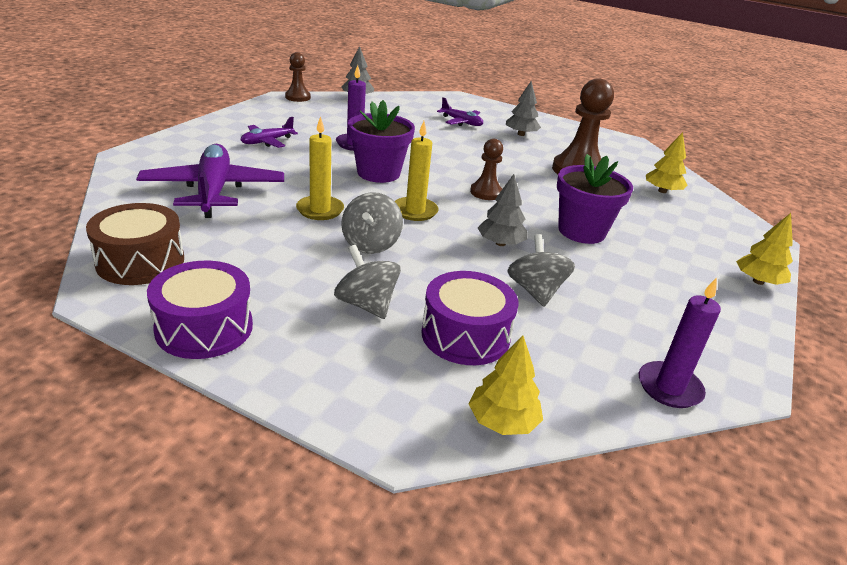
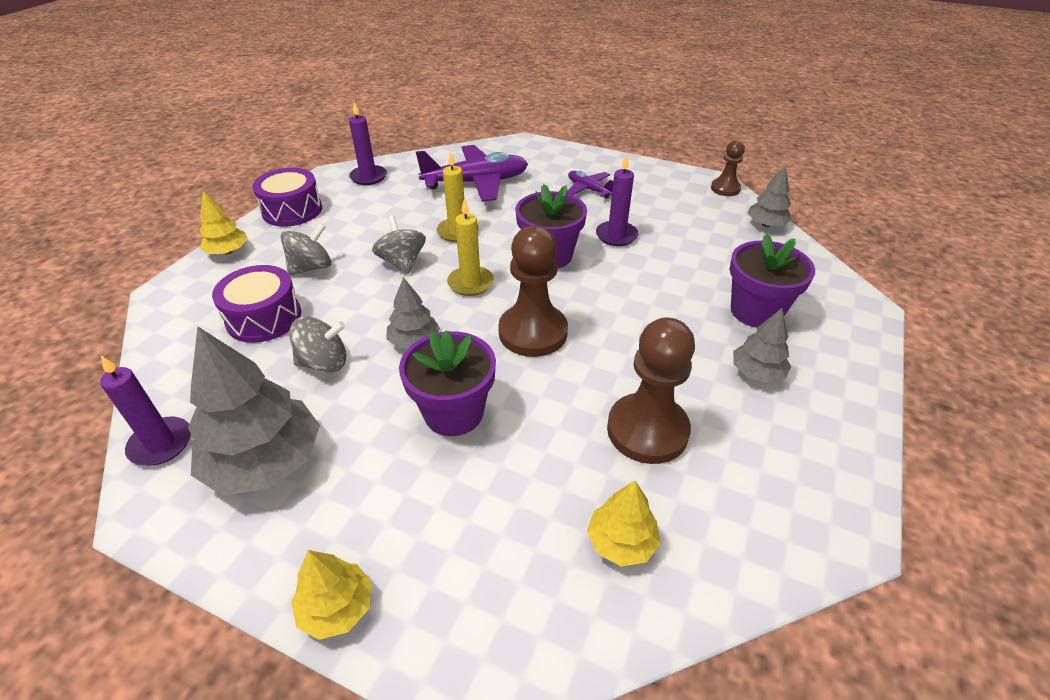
camera: 90 degrees right, 10 degrees up
brown drum [86,203,184,285] -> purple candle [349,102,387,185]
grey spinning top [341,192,403,254] -> grey spinning top turned 60 degrees clockwise [372,216,426,274]
purple plane [437,97,483,126] -> purple flower pot [729,234,815,328]
yellow tree [469,335,543,435] -> yellow tree moved to [200,191,248,254]
brown pawn [470,139,503,200] -> brown pawn [498,226,568,357], size x1.80
none -> grey tree [188,327,320,495]

